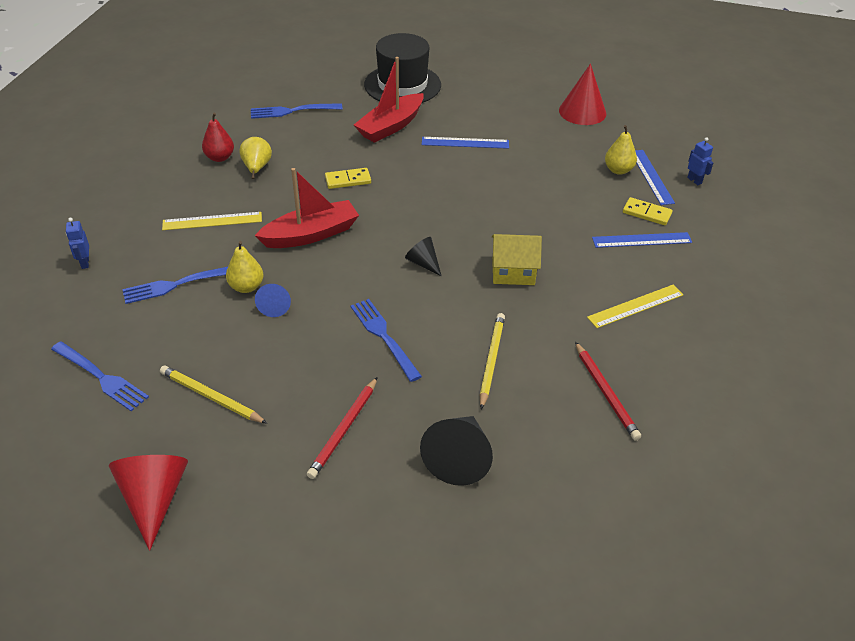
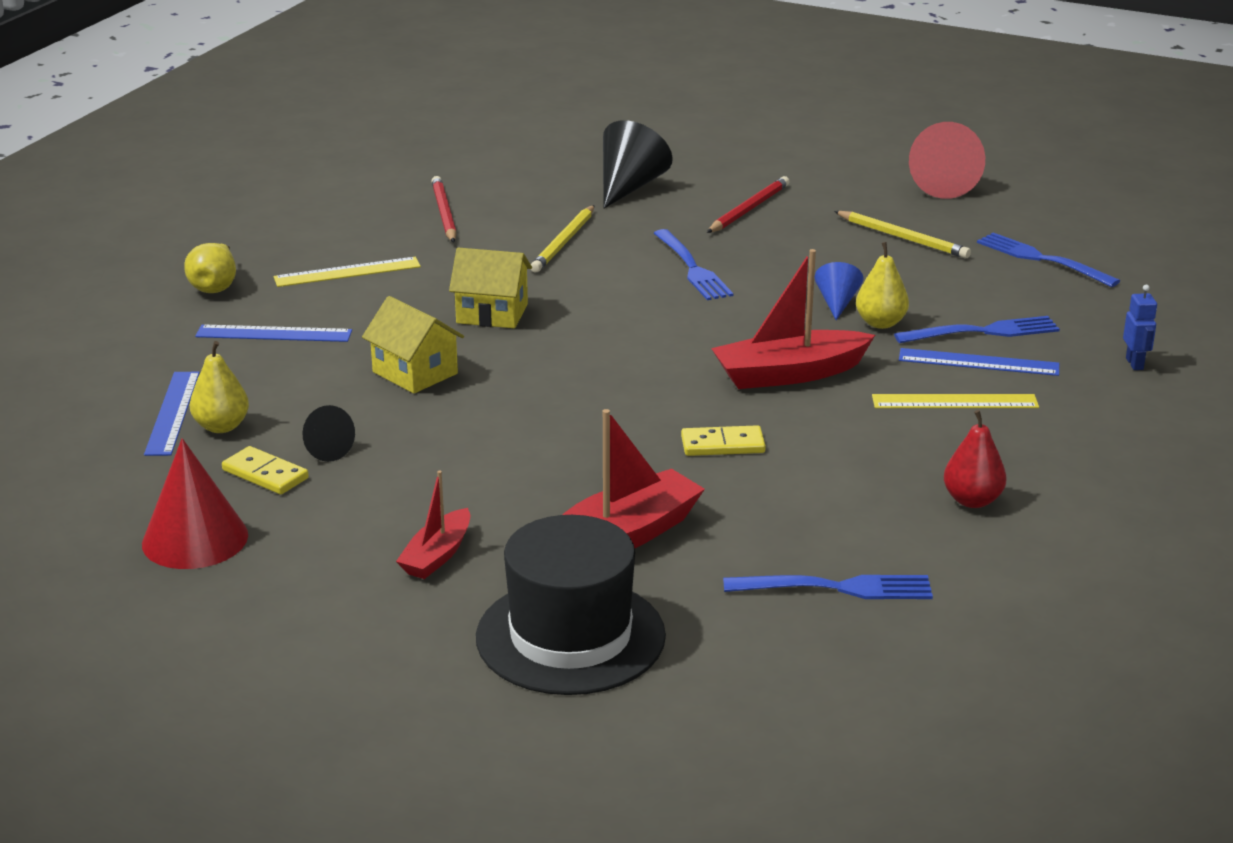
camera: 170 degrees left, 15 degrees down
yellow pear [240,137,272,179] -> yellow pear moved to [184,243,236,293]
black cone [405,237,442,277] -> black cone moved to [302,405,355,462]
blue ruler [422,137,509,149] -> blue ruler moved to [899,348,1059,376]
yellow domino [623,197,673,225] -> yellow domino moved to [222,446,309,494]
blue robot [687,137,713,185] -> none
none -> yellow house [362,296,464,394]
none -> red boat [396,470,470,579]

